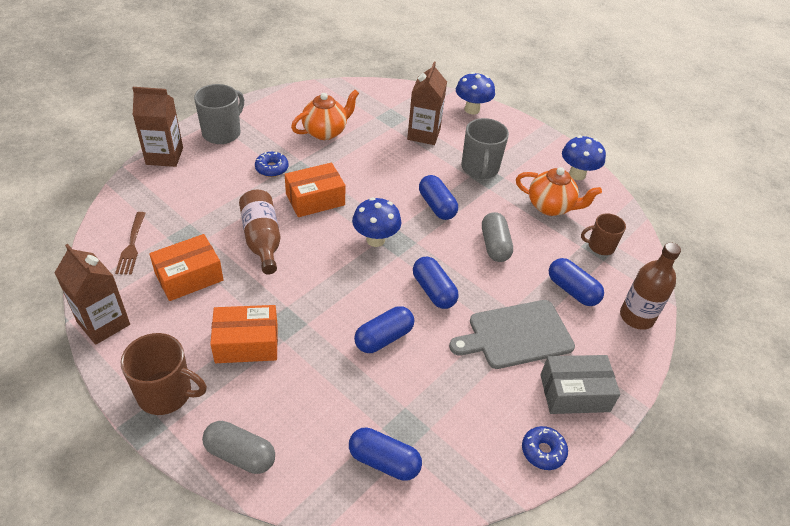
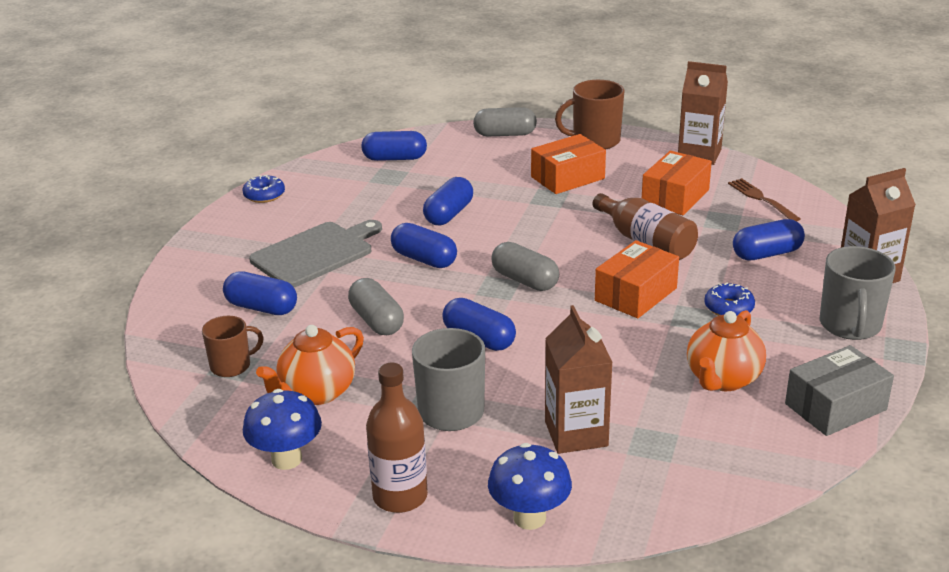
camera: 160 degrees right, 15 degrees down
blue mushroom [352,198,402,247] -> grey capsule [491,242,559,291]
orange teapot [516,167,602,216] -> orange teapot turned 45 degrees counterclockwise [256,325,364,405]
grey box [540,355,620,414] -> grey box moved to [785,345,894,436]
brown bottle [620,242,681,330] -> brown bottle moved to [366,363,428,513]
none -> blue capsule [733,219,805,260]

